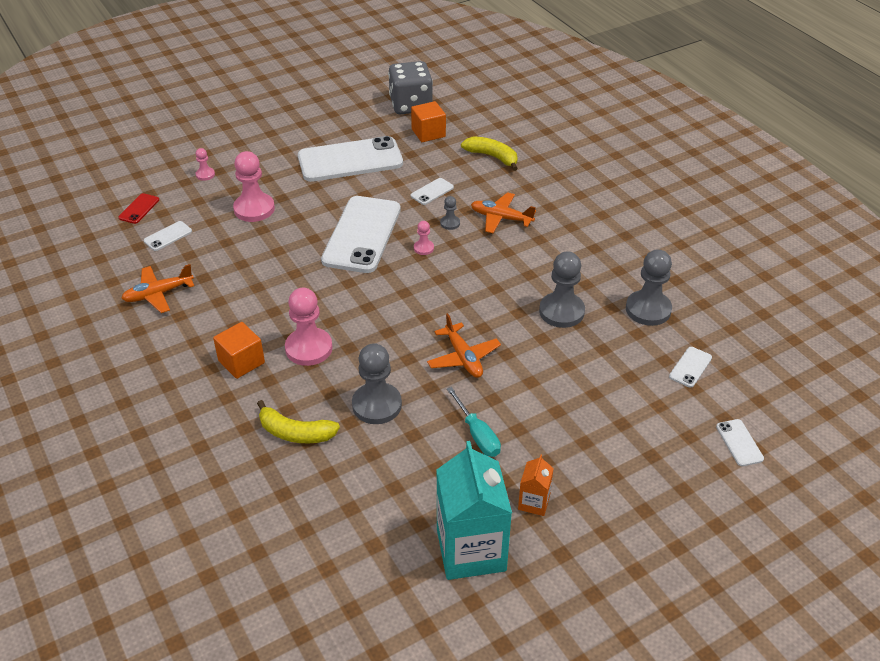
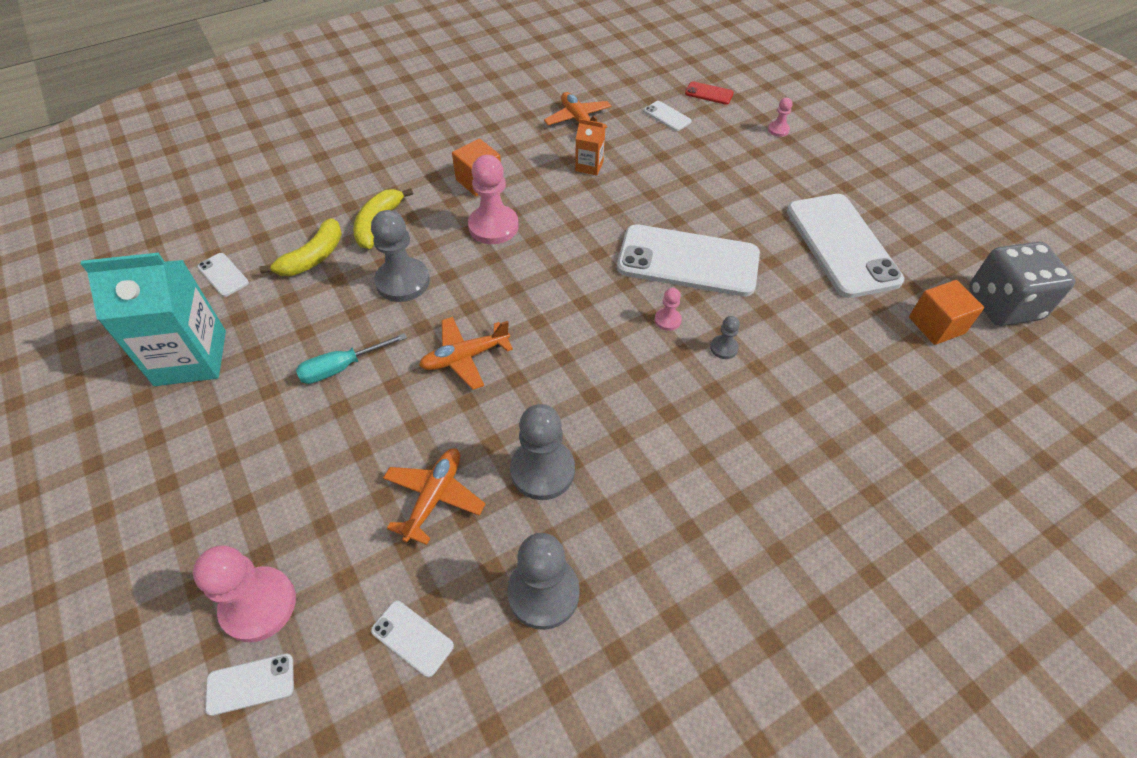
camera: 90 degrees right, 10 degrees up
pink pawn [233,151,275,222] -> pink pawn moved to [193,545,296,642]
white phone [411,178,454,205] -> white phone moved to [197,253,249,297]
yellow banana [461,137,518,171] -> yellow banana moved to [259,218,342,276]
orange plane [471,192,536,233] -> orange plane moved to [383,448,485,545]
orange carton [518,455,554,516] -> orange carton moved to [575,119,605,176]

